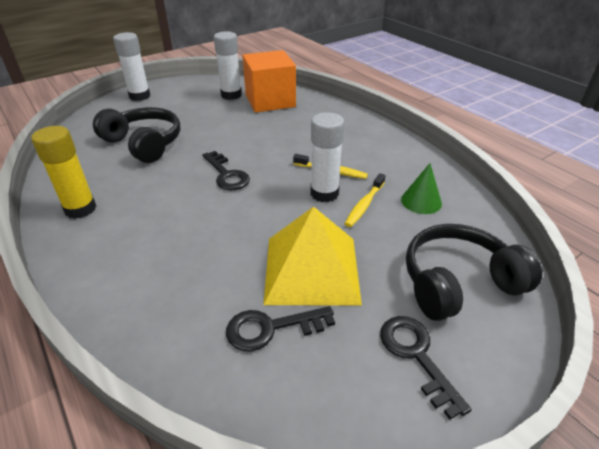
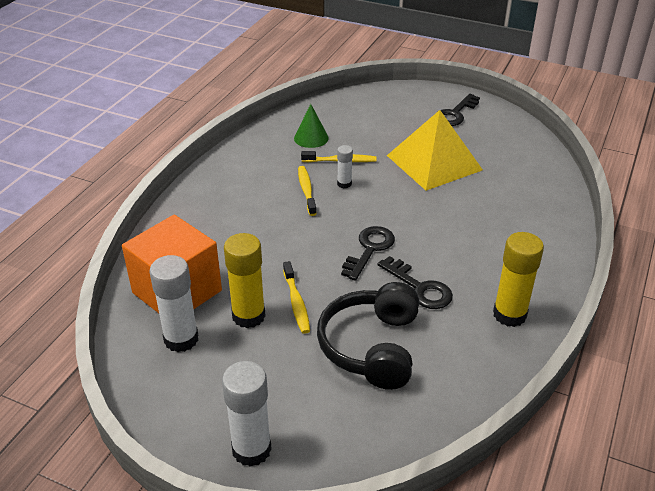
camera: 120 degrees left, 0 degrees up
black key [226,306,335,352] -> black key moved to [377,256,453,309]
white glue stick [310,112,345,202] -> white glue stick [337,145,353,188], size x0.54
black headphones [406,224,542,321] -> none
none -> yellow glue stick [224,233,266,328]
none -> yellow toothbrush [283,261,310,334]

